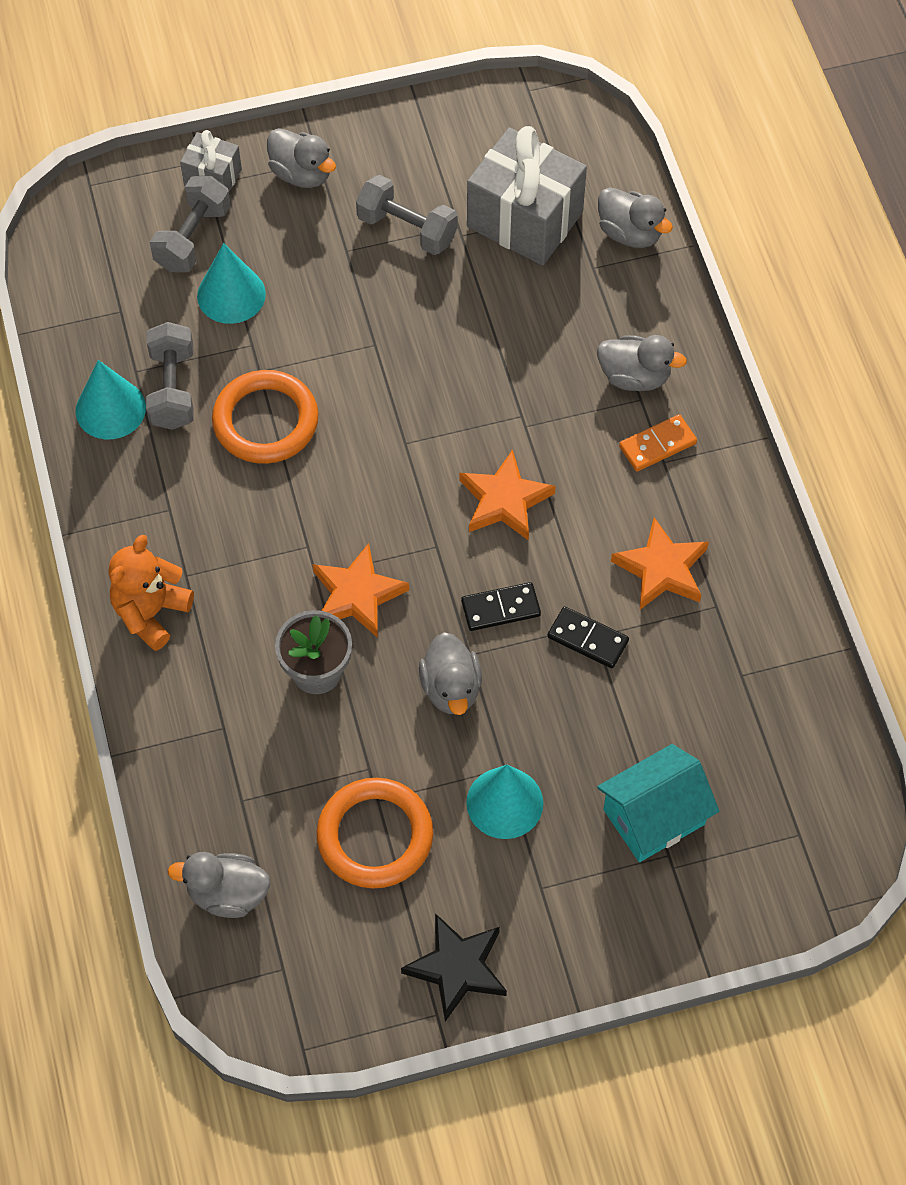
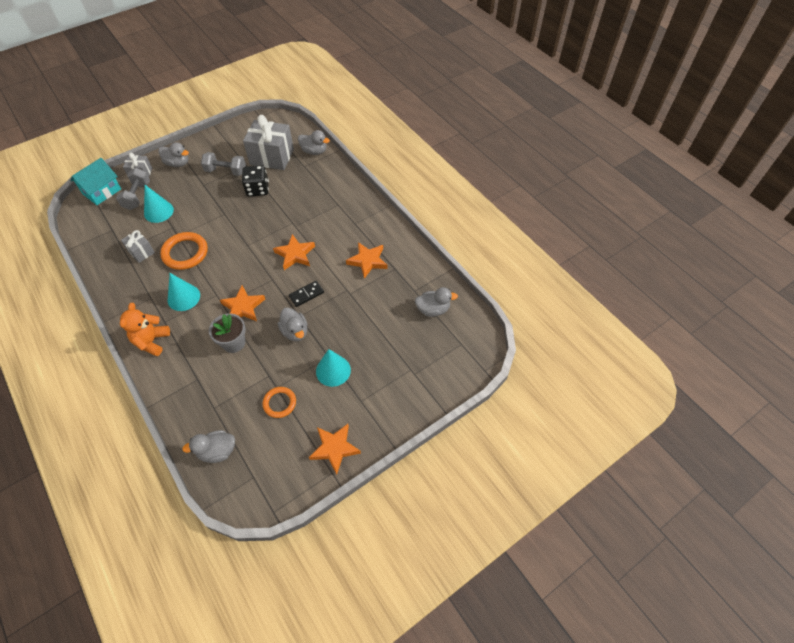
camera: 20 degrees left, 5 degrees down
turquoise cone [75,360,146,440] -> turquoise cone moved to [168,273,200,311]
grey dumbbell [146,322,193,430] -> grey gift [121,230,155,263]
orange ring [316,778,433,888] -> orange ring [262,387,296,418], size x0.61
black star [401,913,507,1021] -> orange star [309,424,361,474]
black domino [548,606,629,668] -> none
grey duck [597,335,687,391] -> grey duck moved to [415,287,458,317]
turquoise house [597,744,719,862] -> turquoise house moved to [70,158,121,205]
orange domino [619,414,697,471] -> none
none -> black dice [242,165,269,197]

